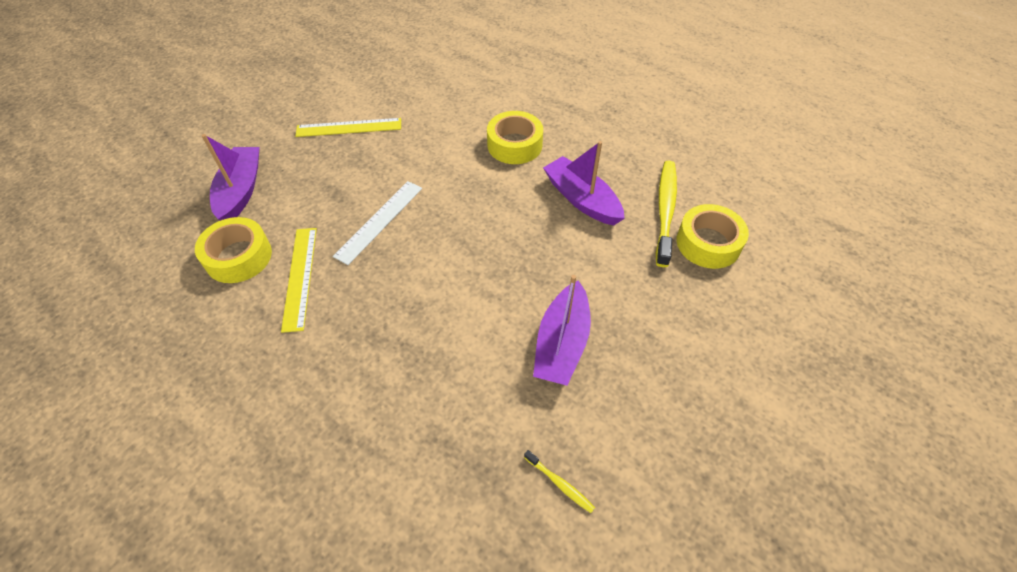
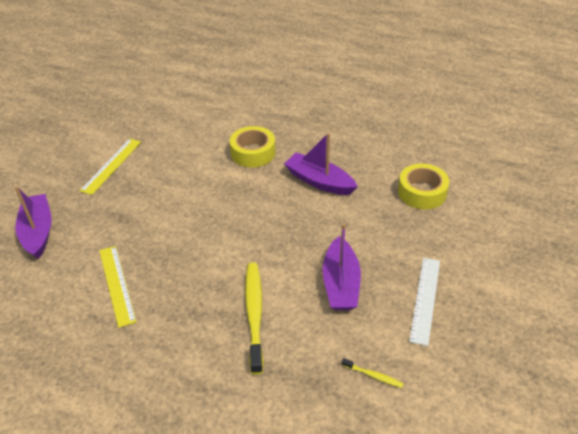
camera: 15 degrees left, 10 degrees down
yellow tape [195,217,272,283] -> none
yellow ruler [295,118,401,137] -> yellow ruler turned 45 degrees counterclockwise [80,139,141,195]
white ruler [333,181,422,265] -> white ruler moved to [409,258,440,346]
yellow toothbrush [656,161,677,267] -> yellow toothbrush moved to [245,263,264,375]

